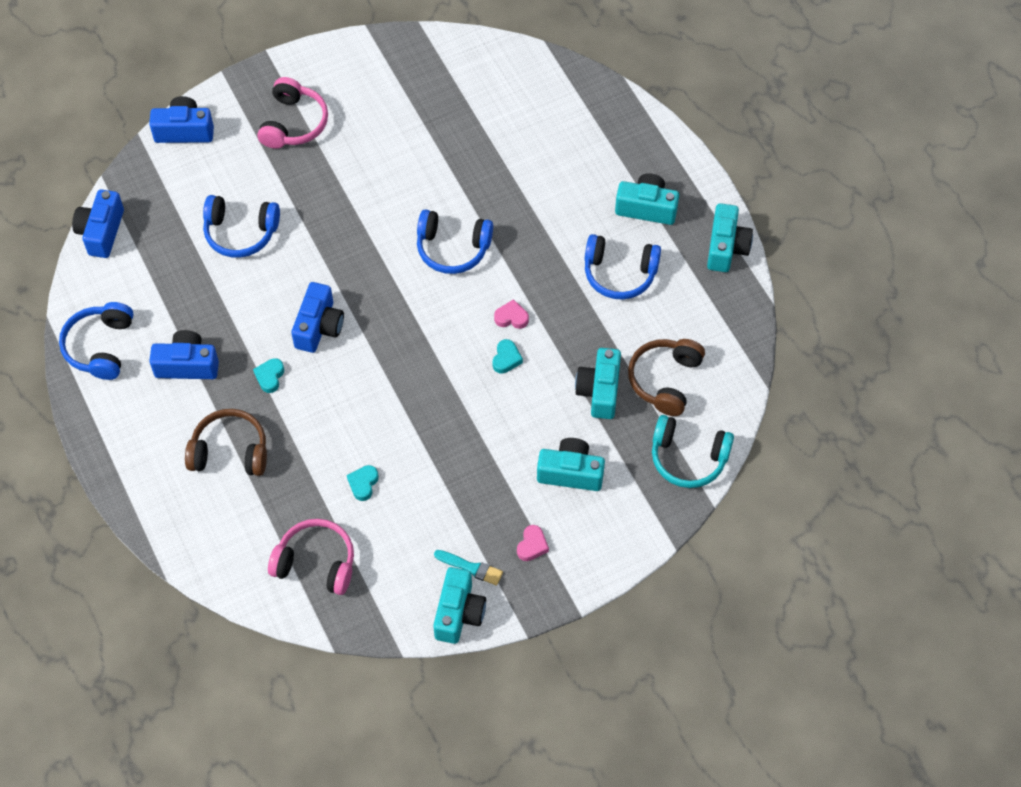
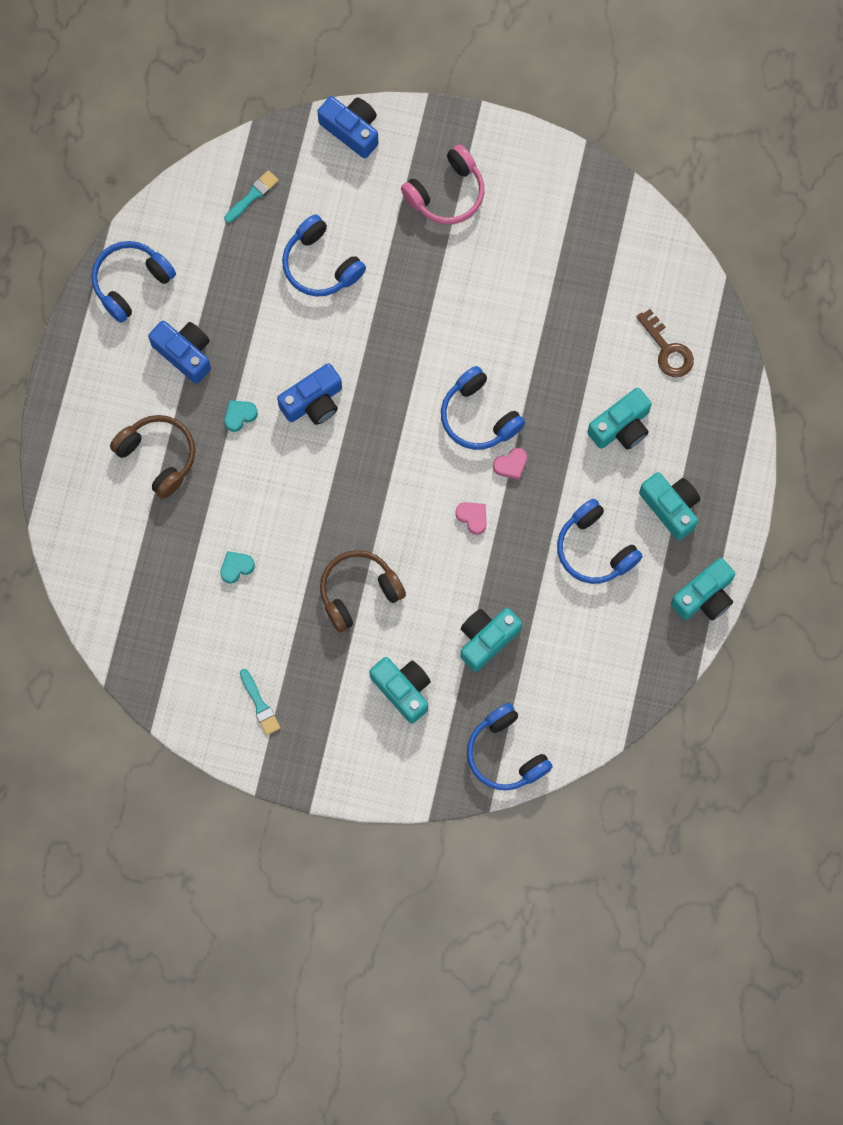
camera: 40 degrees right, 15 degrees up
blue camera [72,189,124,258] -> none
pink headphones [268,519,354,595] -> none
turquoise camera [433,567,486,644] -> turquoise camera moved to [587,388,652,450]
turquoise heart [493,339,523,374] -> none
pink heart [517,525,549,561] -> pink heart moved to [493,448,527,480]
brown headphones [628,339,705,416] -> brown headphones moved to [320,550,406,632]
turquoise headphones [652,415,734,488] -> blue headphones [467,703,553,790]
none -> turquoise brush [224,170,279,223]
none -> brown key [636,309,694,377]

